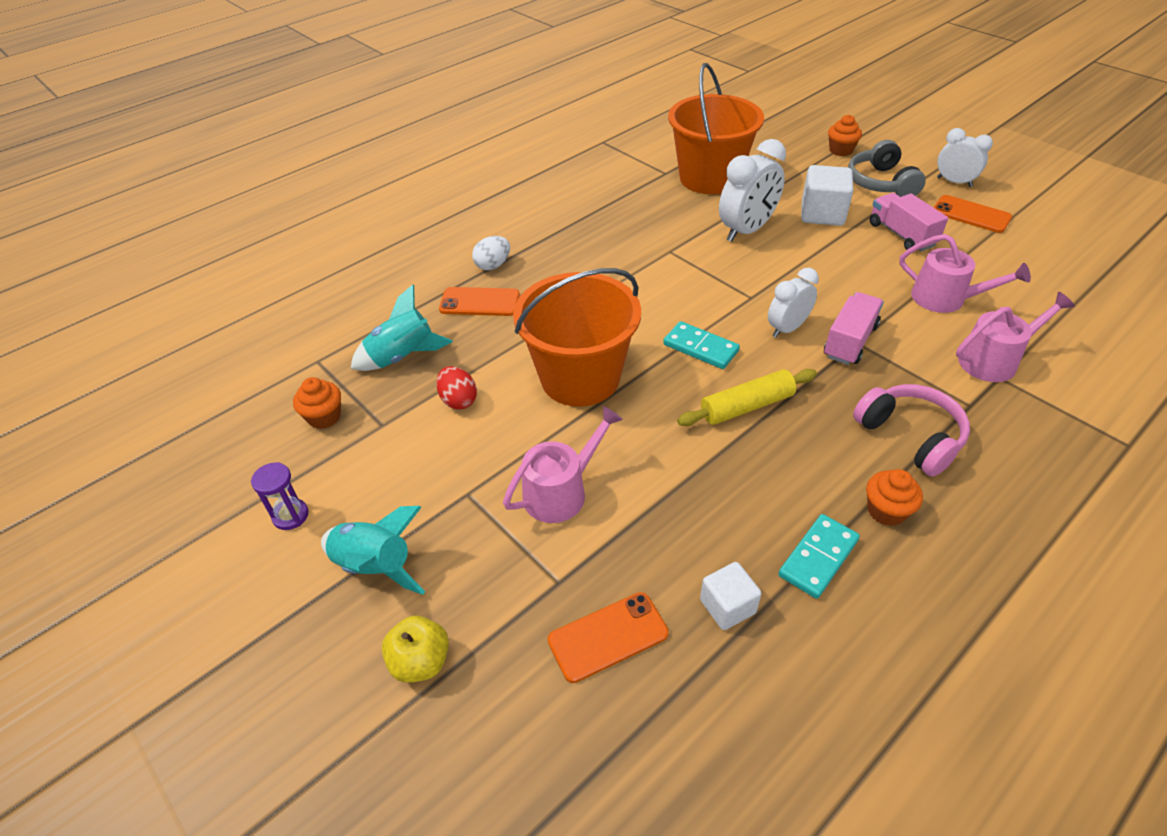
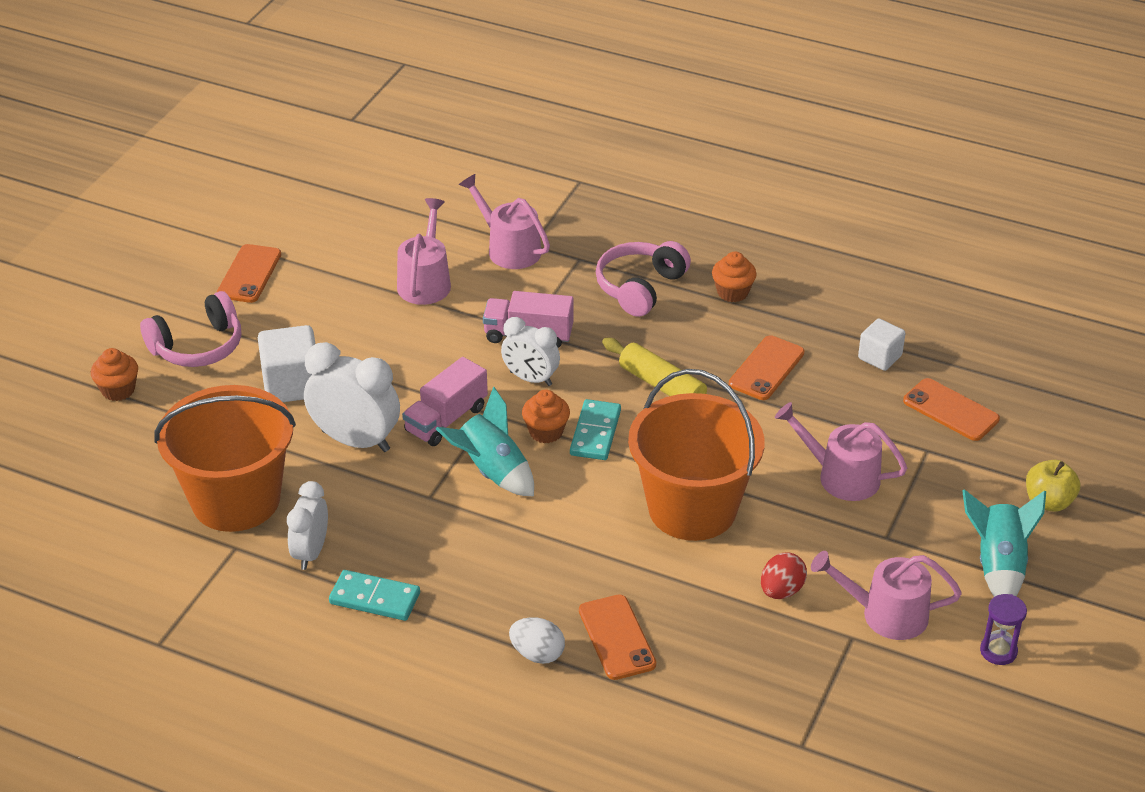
camera: 115 degrees left, 5 degrees down
orange cupcake [293,377,341,429] -> orange cupcake moved to [522,390,570,443]
turquoise rocket [351,285,453,371] -> turquoise rocket moved to [436,386,534,497]
turquoise domino [778,514,860,599] -> turquoise domino moved to [329,570,420,621]
grey headphones [848,140,926,197] -> pink headphones [140,291,241,367]
pink truck [870,193,948,251] -> pink truck moved to [402,357,488,446]
white clock [937,128,993,187] -> white clock moved to [287,481,328,570]
none -> orange phone [729,335,805,400]
none -> pink watering can [811,551,962,640]

